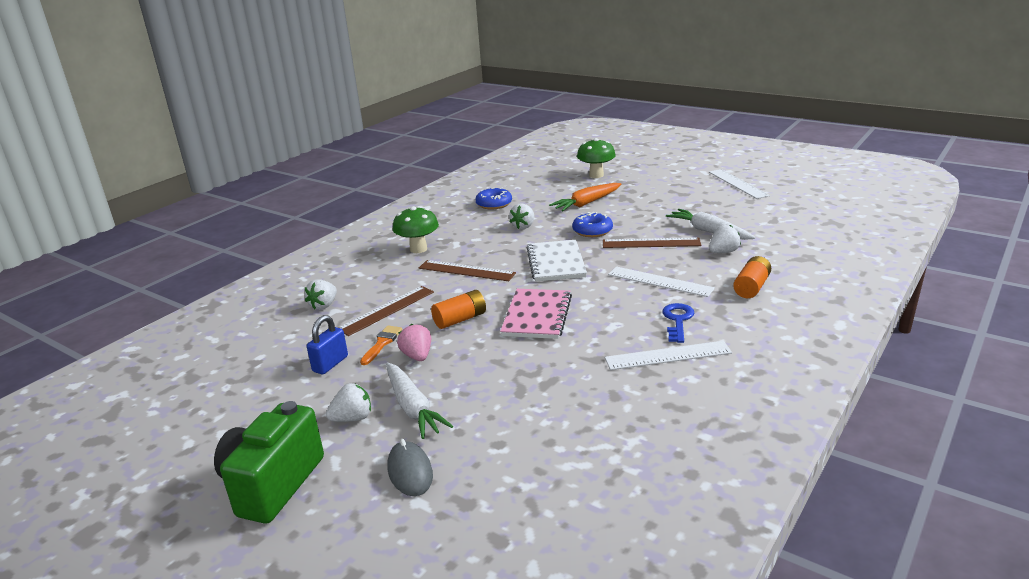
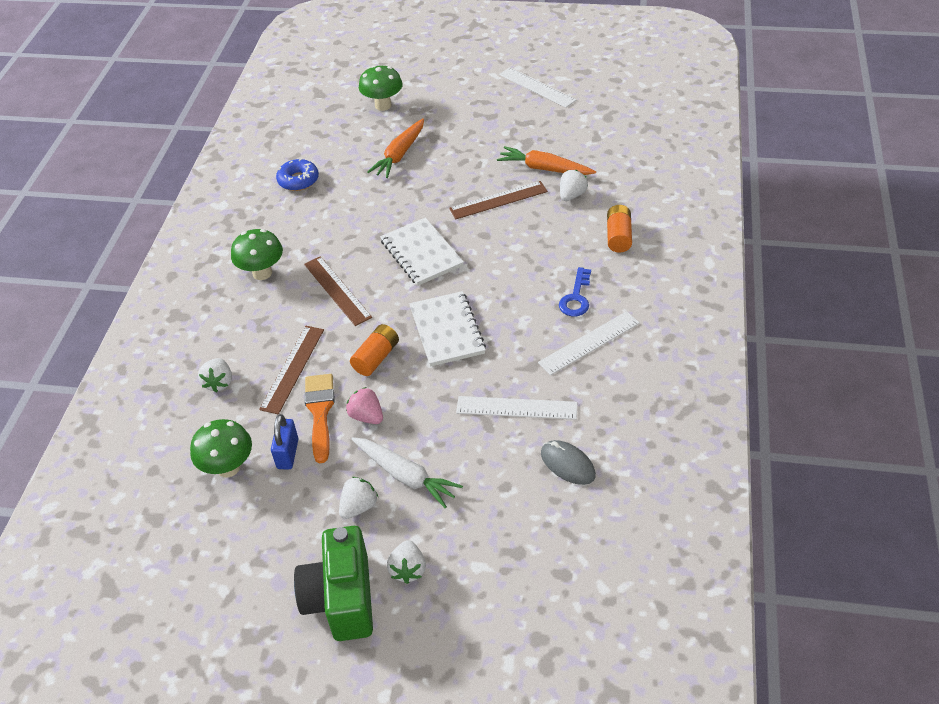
camera: 25 degrees left, 20 degrees up
orange brush [360,325,402,365] -> orange brush [304,374,335,463], size x1.56
grey mouse [388,439,433,496] -> grey mouse moved to [541,440,596,485]
brown ruler [419,260,516,281] -> brown ruler turned 60 degrees clockwise [304,256,372,326]
pink notebook [500,289,572,339] -> white notebook [409,291,486,367]
white strawberry [509,204,534,230] -> white strawberry moved to [387,540,426,584]
blue donut [572,212,613,237] -> none
white ruler [608,266,715,297] -> white ruler moved to [456,396,577,420]
blue key [662,303,694,343] -> blue key turned 150 degrees counterclockwise [559,267,591,316]
white carrot [666,209,756,240] -> orange carrot [497,146,596,175]
none -> green mushroom [190,419,252,477]

